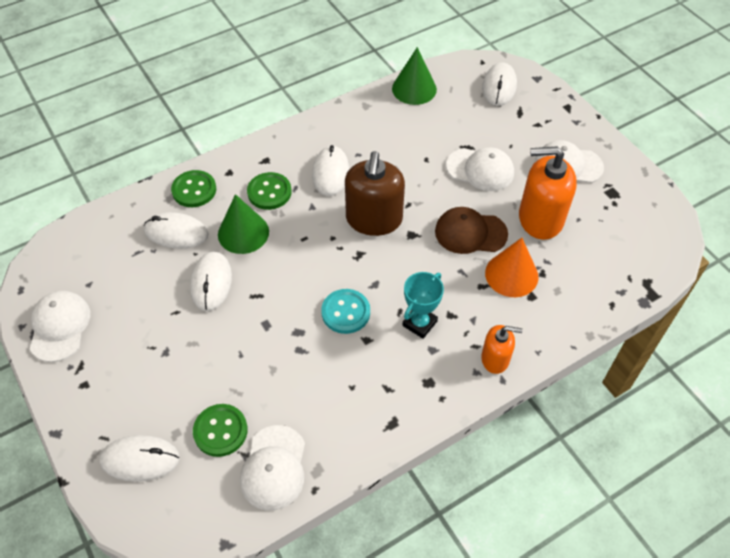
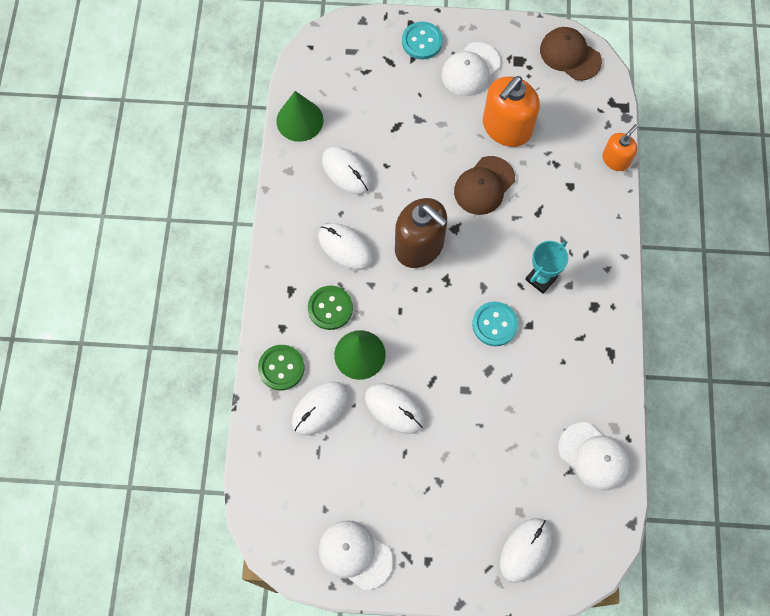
camera: 55 degrees left, 15 degrees up
green button [193,404,248,457] -> none
turquoise trophy [402,272,444,339] -> turquoise trophy turned 60 degrees clockwise [525,241,569,294]
white cap [446,147,514,191] -> none
orange soap dispenser [481,325,523,374] -> orange soap dispenser moved to [602,124,638,171]
white mouse [482,63,517,106] -> white mouse moved to [322,146,372,195]
orange cone [485,238,538,297] -> none
none -> turquoise button [402,22,443,59]
none -> brown cap [540,27,602,81]

